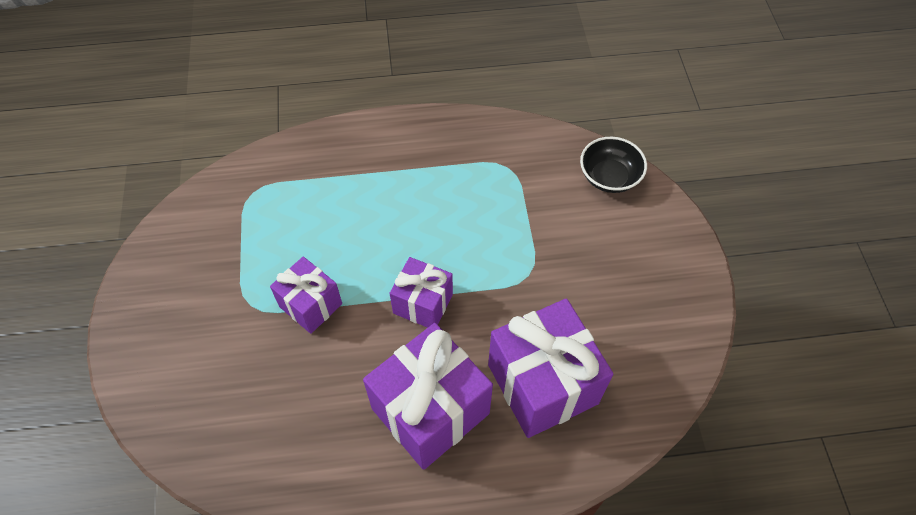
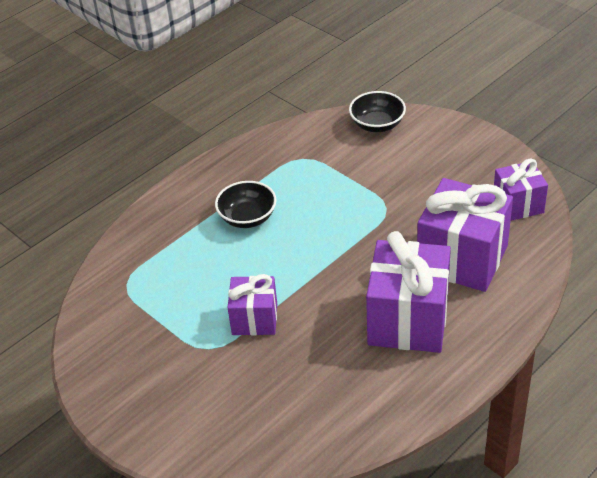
camera: 35 degrees left, 15 degrees down
purple gift [390,257,453,328] -> purple gift moved to [494,159,548,221]
none -> black bowl [215,181,277,228]

